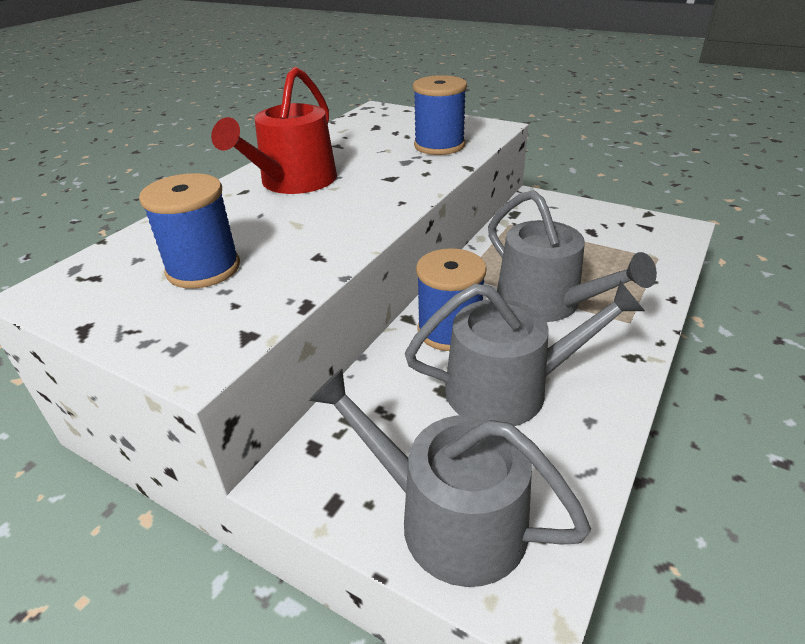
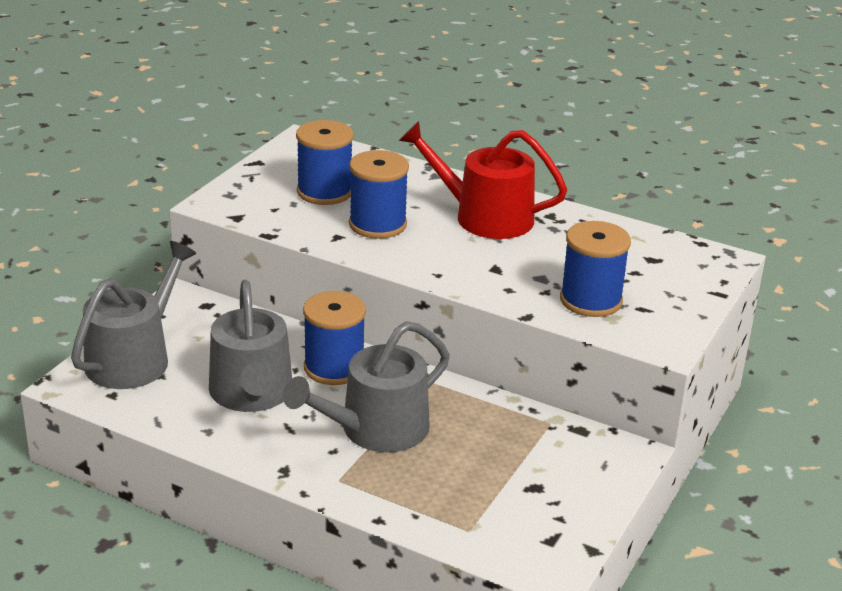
camera: 85 degrees right, 5 degrees down
none -> blue spool [349,150,409,239]

